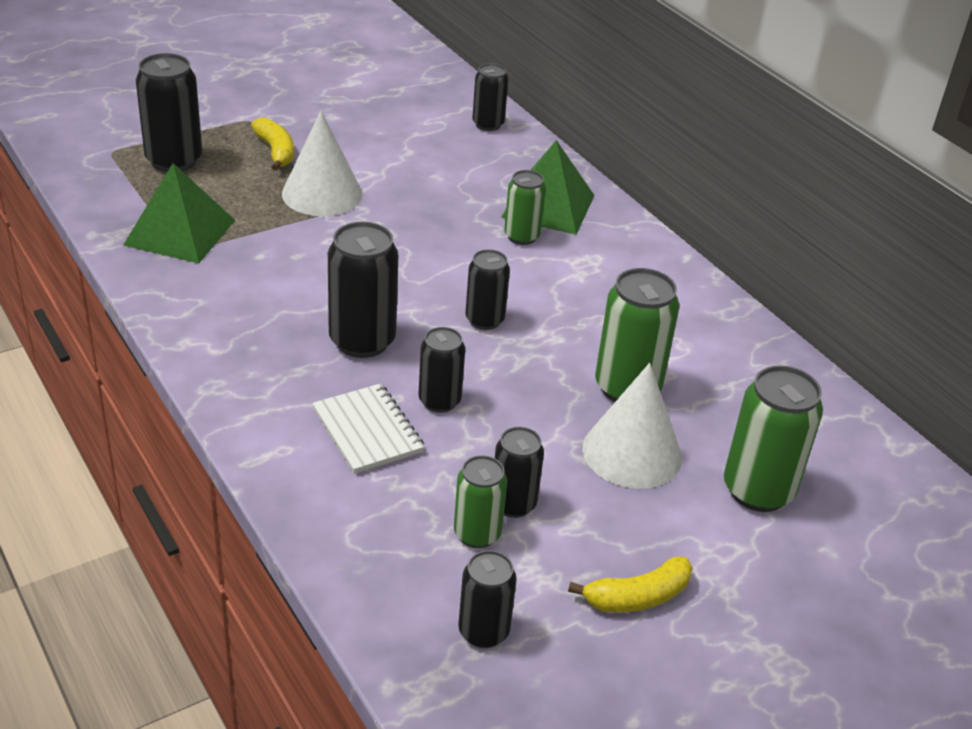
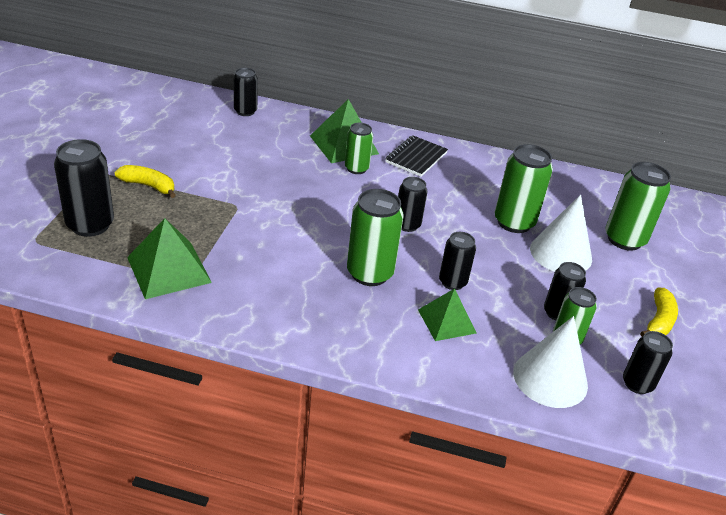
camera: 45 degrees left, 0 degrees up
white cone [282,111,363,216] -> white cone moved to [513,316,588,408]
white notebook [312,383,425,474] -> green pyramid [418,288,476,341]
black can [328,222,398,358] -> green can [347,189,404,286]
none -> black notebook [385,135,448,177]

